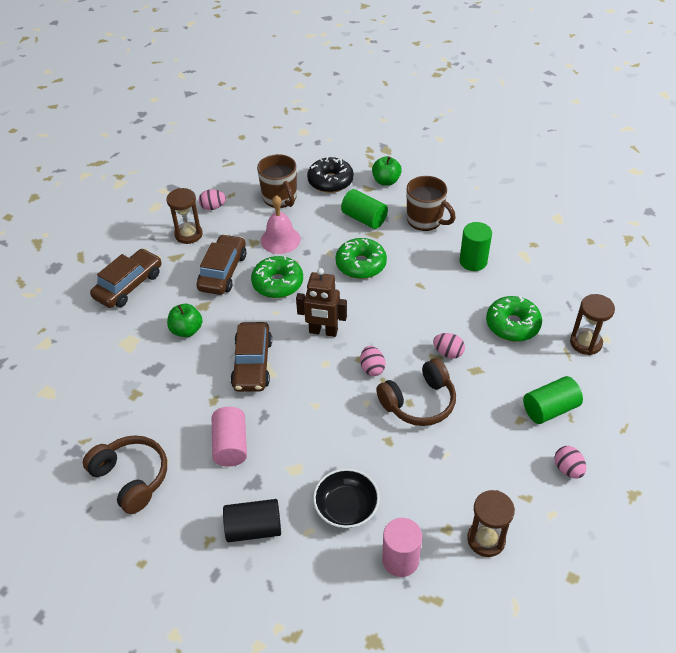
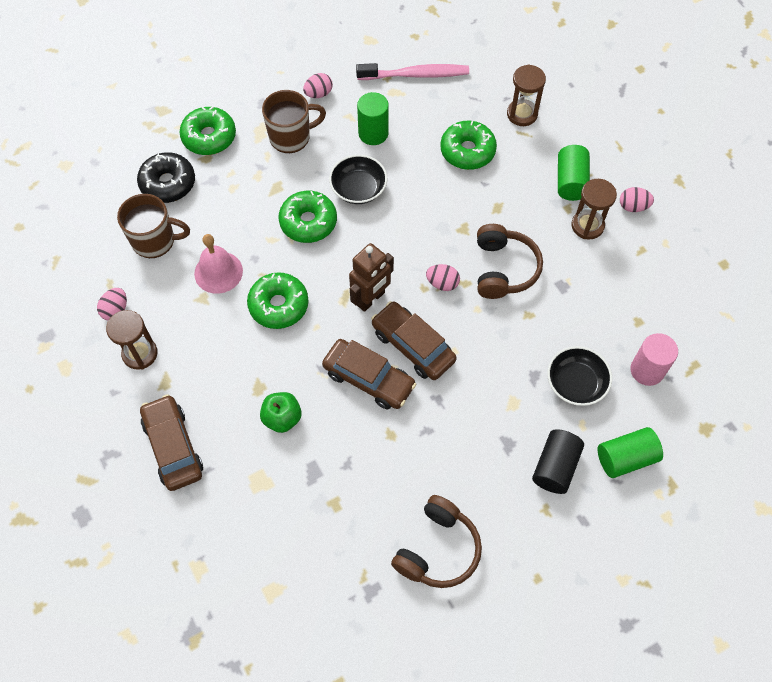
camera: 60 degrees left, 15 degrees up
brown headphones [83,435,167,514] -> brown headphones turned 135 degrees clockwise [391,495,482,588]
brown car [196,234,246,295] -> brown car moved to [371,301,457,380]
pink cylinder [212,407,247,466] -> none
green cylinder [341,189,388,229] -> green cylinder moved to [598,427,663,478]
green apple [372,156,402,186] -> green donut [180,106,236,155]
pink egg [433,333,465,359] -> pink egg moved to [303,73,333,98]
brown hourglass [467,490,515,557] -> brown hourglass moved to [571,179,617,240]
none -> black bowl [329,155,387,204]
none -> pink toothbrush [356,63,469,80]

